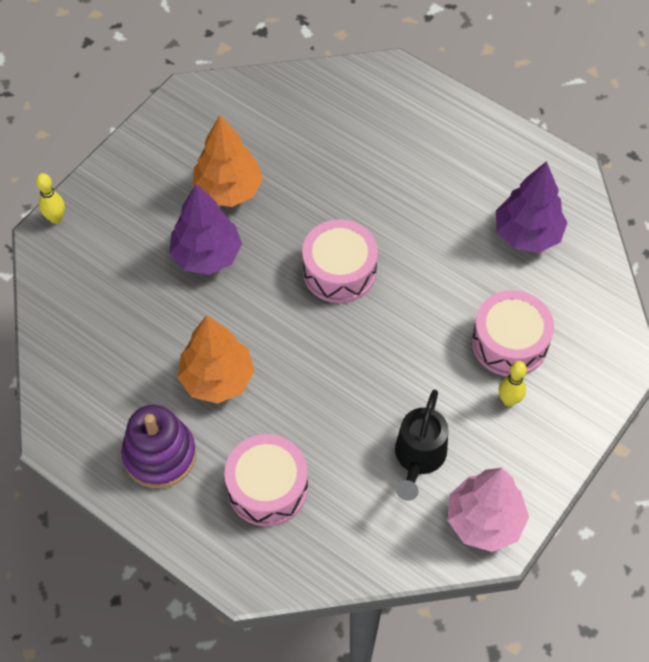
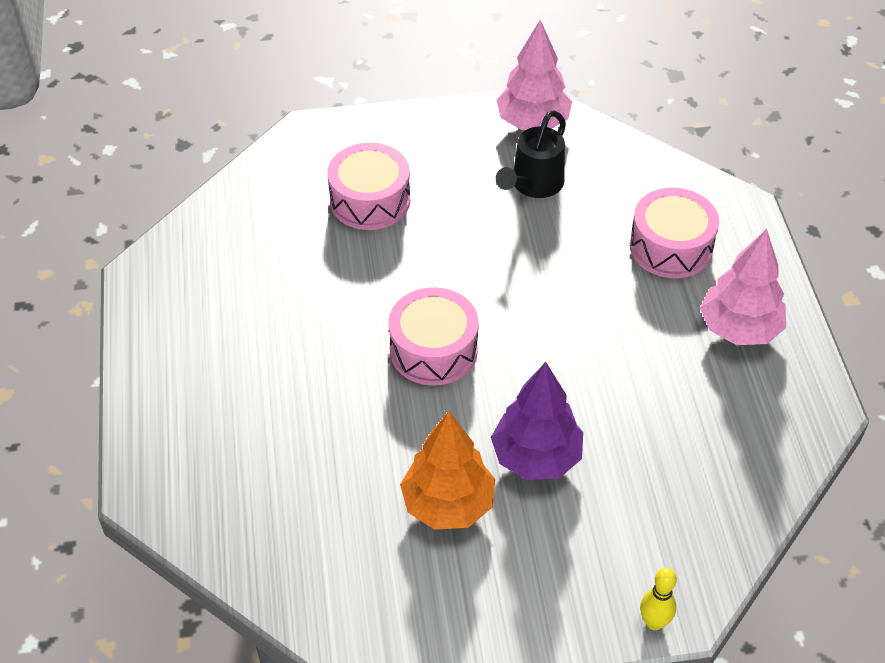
camera: 135 degrees left, 10 degrees down
purple stacking toy [121,405,196,488] -> pink tree [700,229,786,345]
orange tree [177,315,254,404] -> none
black watering can [395,390,448,501] -> black watering can turned 150 degrees clockwise [496,110,566,198]
purple tree [496,161,567,253] -> none
yellow bowling pin [499,361,527,406] -> none

